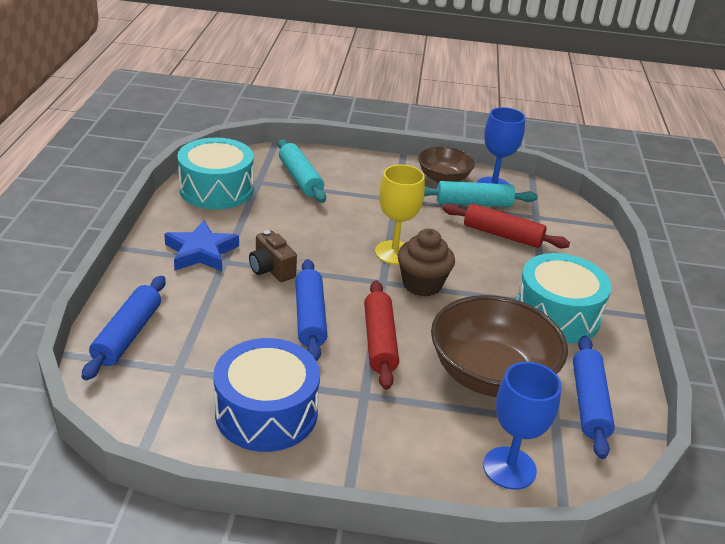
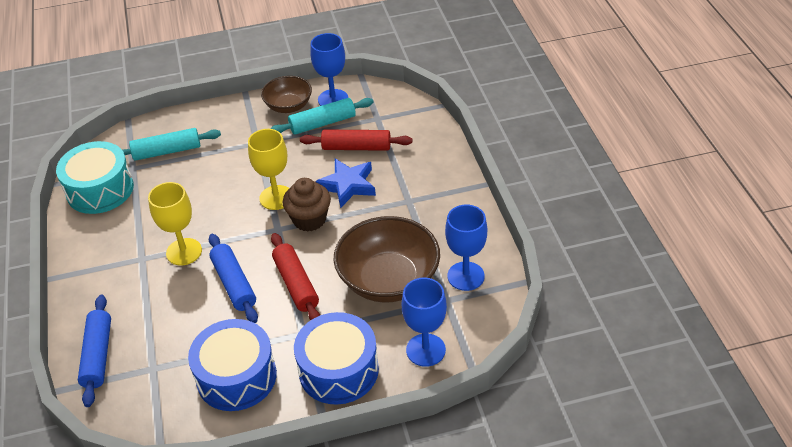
camera: 15 degrees left, 10 degrees up
blue star [164,220,239,271] -> blue star moved to [315,159,376,208]
brown camera [249,230,297,282] -> yellow goblet [148,182,202,266]
turquoise rolling pin [278,139,326,203] -> turquoise rolling pin turned 60 degrees counterclockwise [122,128,221,161]
turquoise drum [516,253,612,343] -> none
blue rolling pin [573,336,615,459] -> blue goblet [445,205,487,291]
none -> blue drum [294,312,379,405]

